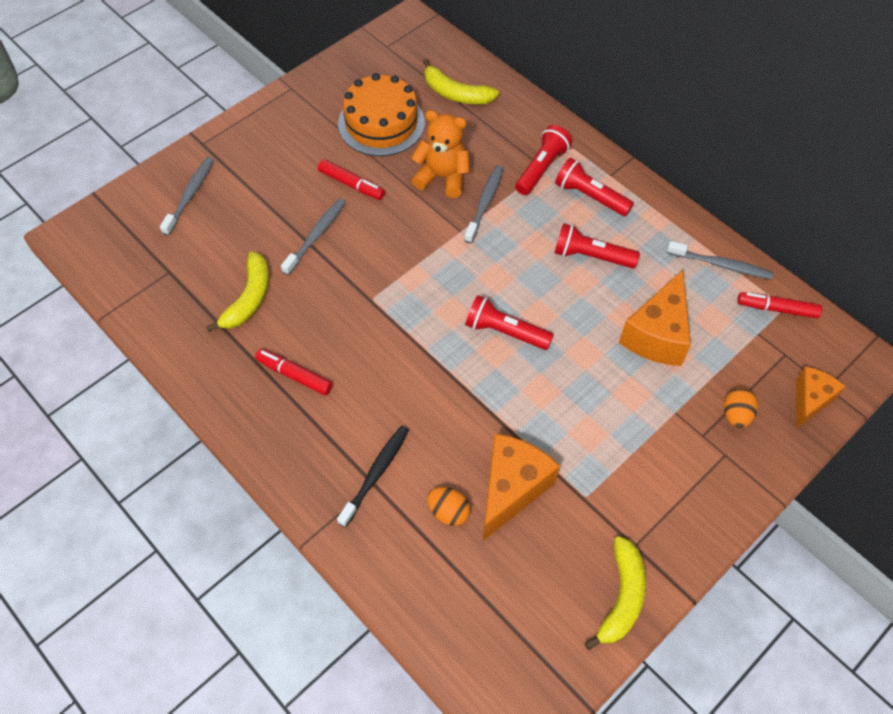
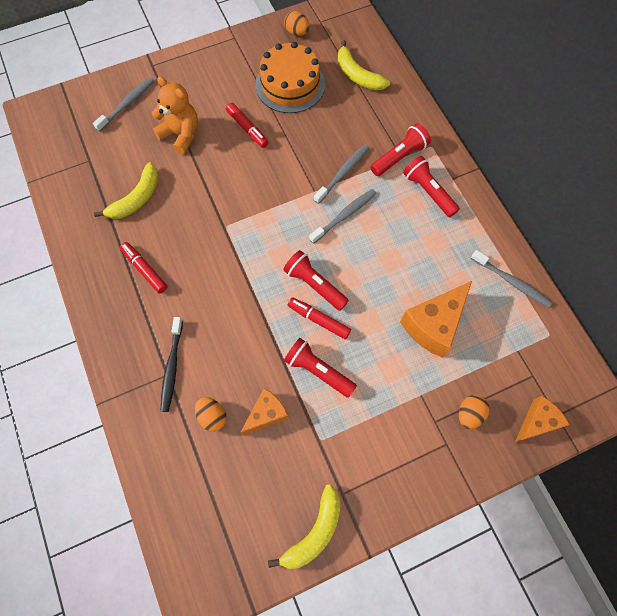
camera: 20 degrees right, 10 degrees up
grey toothbrush [281,199,346,275] -> grey toothbrush moved to [309,189,376,244]
black toothbrush [337,426,409,527] -> black toothbrush turned 135 degrees clockwise [161,317,183,412]
orange teddy bear [411,110,470,198] -> orange teddy bear moved to [152,76,198,154]
orange cheese [483,433,560,541] -> orange cheese [240,388,289,435], size x0.63
red flashlight [555,223,640,268] -> red flashlight moved to [284,338,357,398]
red marker [737,292,822,319] -> red marker moved to [288,297,351,339]
none -> orange egg [284,11,310,36]

